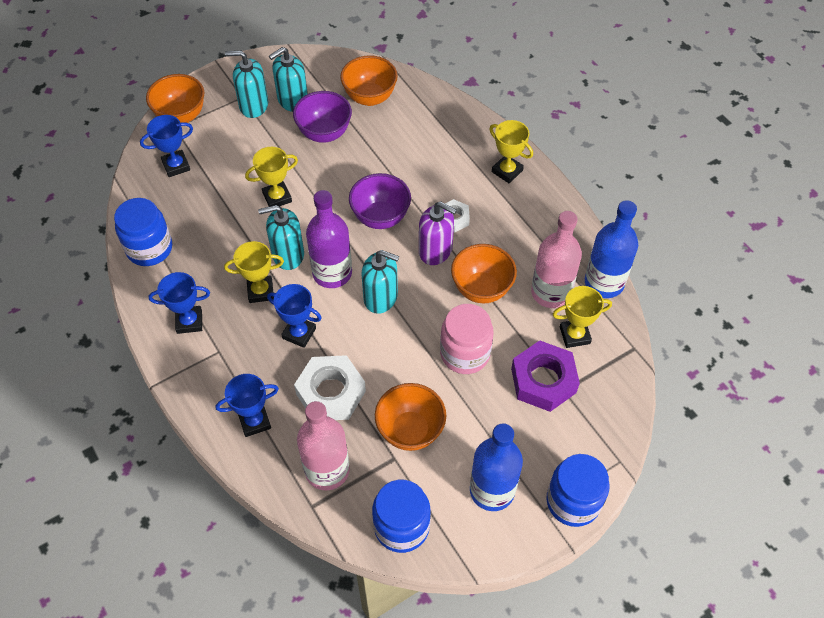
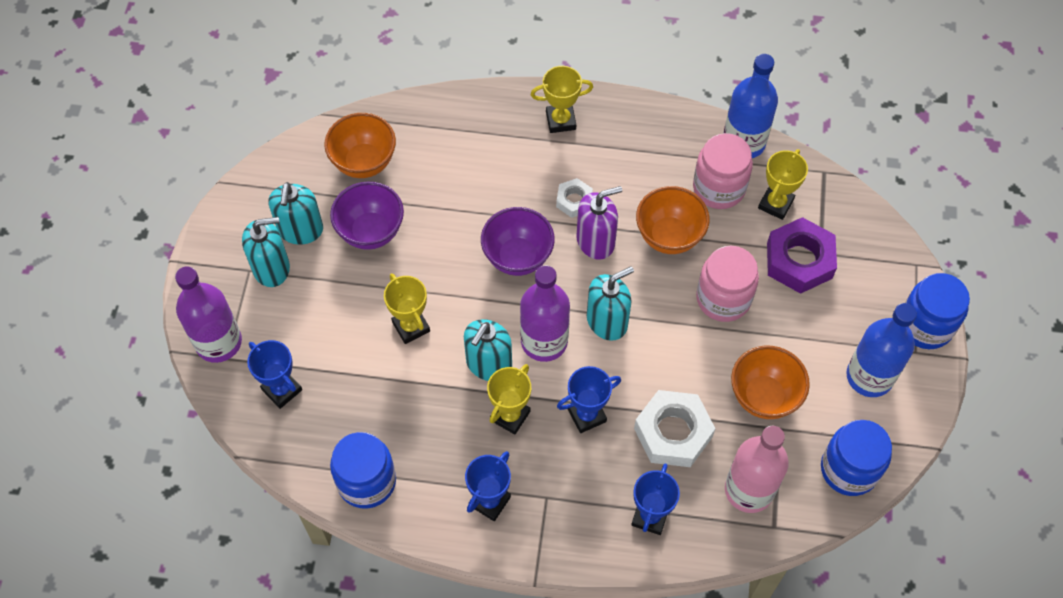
camera: 50 degrees left, 5 degrees up
blue trophy [140,115,193,177] -> blue trophy turned 60 degrees counterclockwise [247,340,302,409]
orange bowl [146,74,204,123] -> purple bottle [175,266,242,363]
turquoise soap dispenser [225,51,268,118] -> turquoise soap dispenser turned 150 degrees counterclockwise [242,217,290,287]
yellow trophy [245,147,298,207] -> yellow trophy turned 45 degrees counterclockwise [384,273,430,344]
pink bottle [531,211,582,308] -> pink jar [693,133,753,209]

